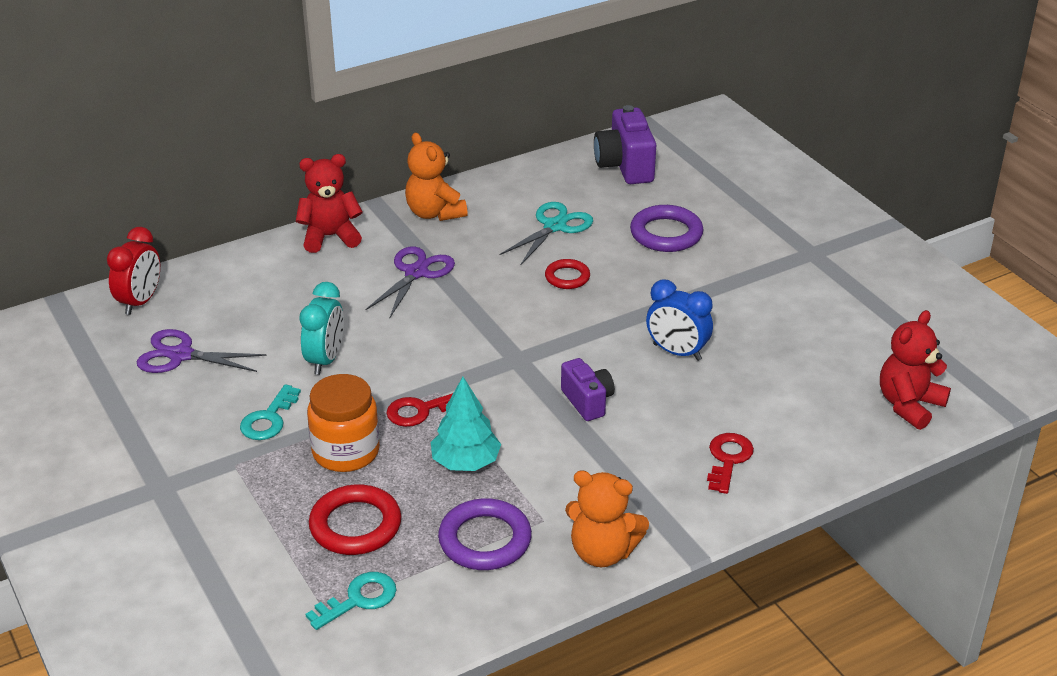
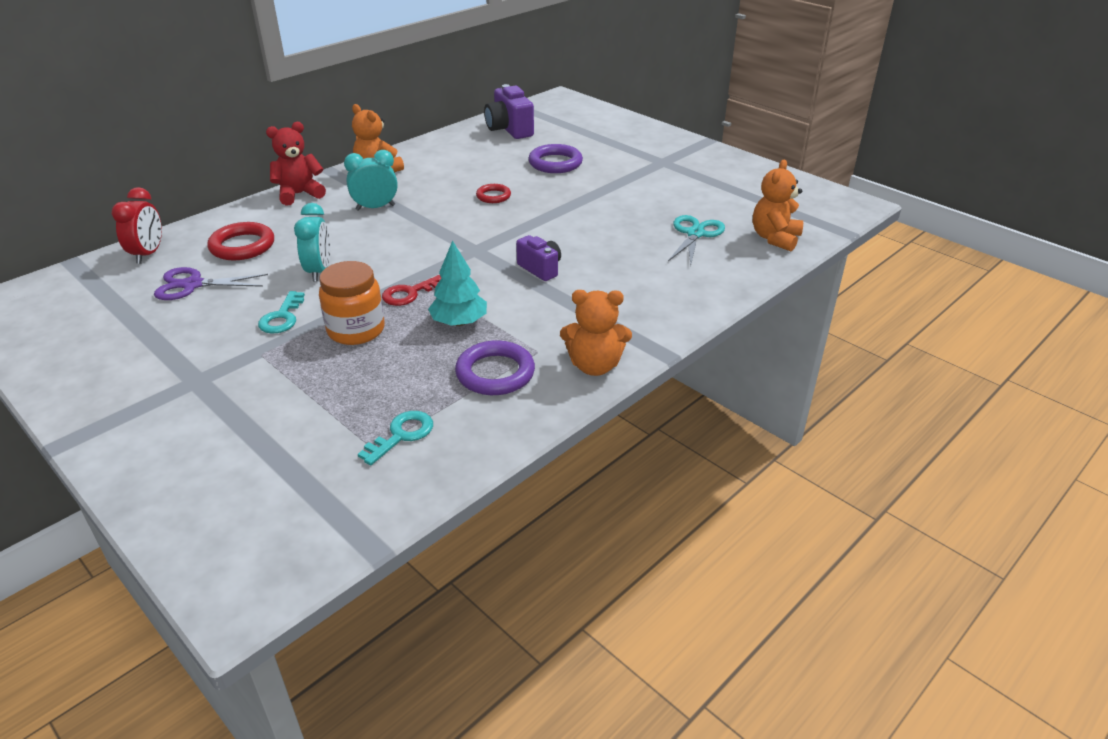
camera: 15 degrees left, 0 degrees up
red ring [309,484,401,555] -> red ring moved to [207,222,274,260]
purple scissors [365,247,455,318] -> turquoise clock [344,150,398,211]
turquoise scissors [499,202,593,266] -> turquoise scissors moved to [668,215,725,266]
blue clock [646,280,713,361] -> none
red key [707,433,754,494] -> none
red teddy bear [880,310,951,430] -> orange teddy bear [753,160,803,251]

